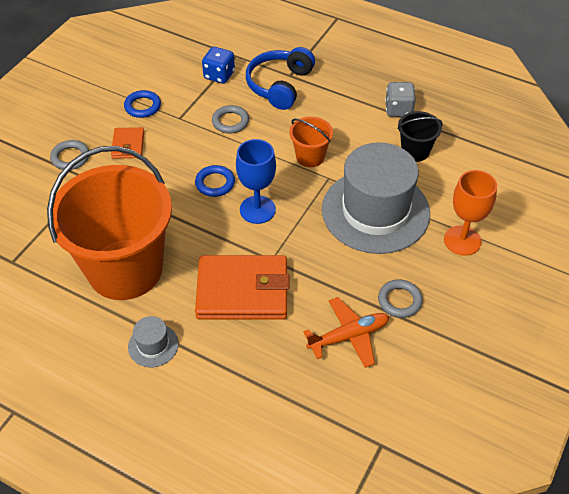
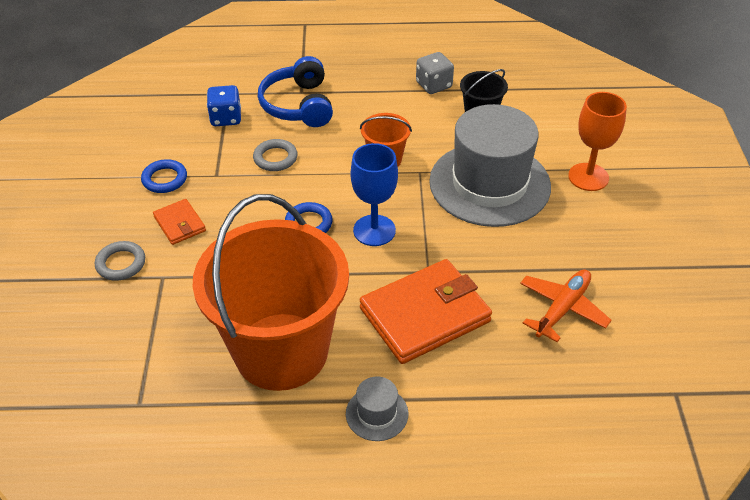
camera: 30 degrees left, 5 degrees down
grey ring [378,280,423,318] -> none

